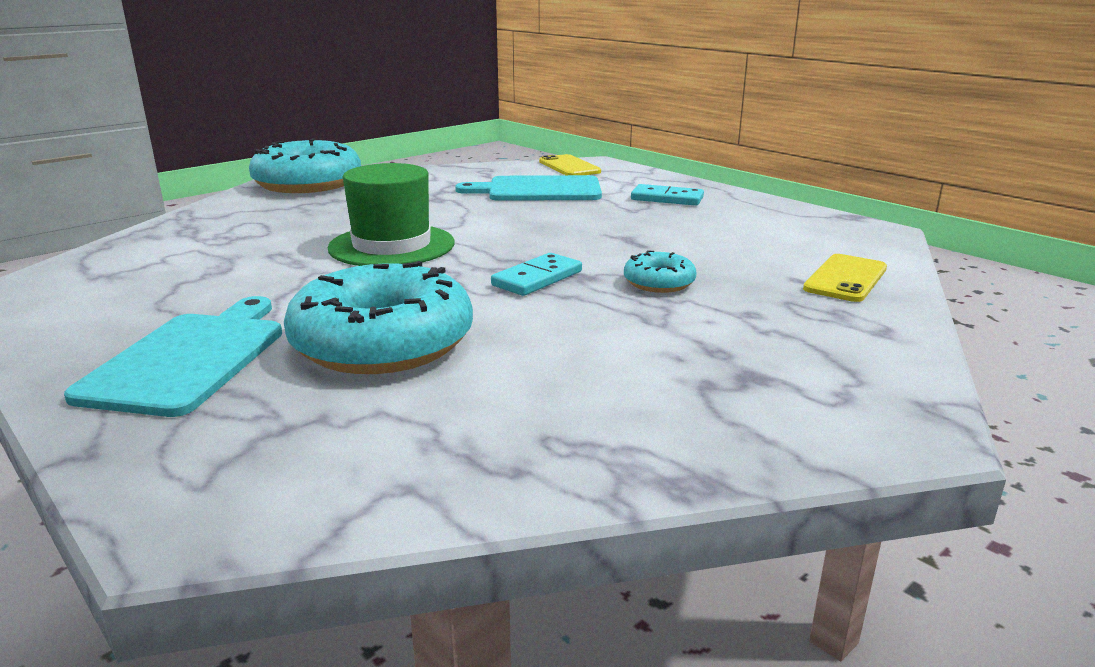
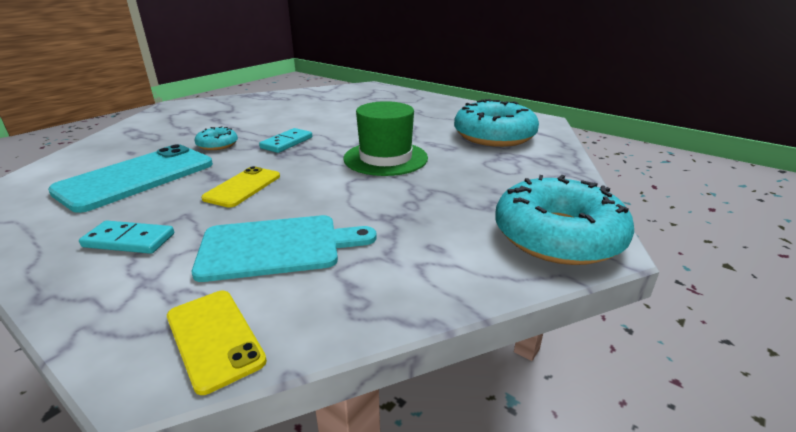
camera: 170 degrees right, 5 degrees up
turquoise cutting board [64,296,282,417] -> none
turquoise donut [284,261,473,374] -> turquoise donut moved to [454,99,539,147]
yellow phone [803,254,887,302] -> yellow phone moved to [201,166,280,207]
none -> turquoise phone [48,144,213,213]

